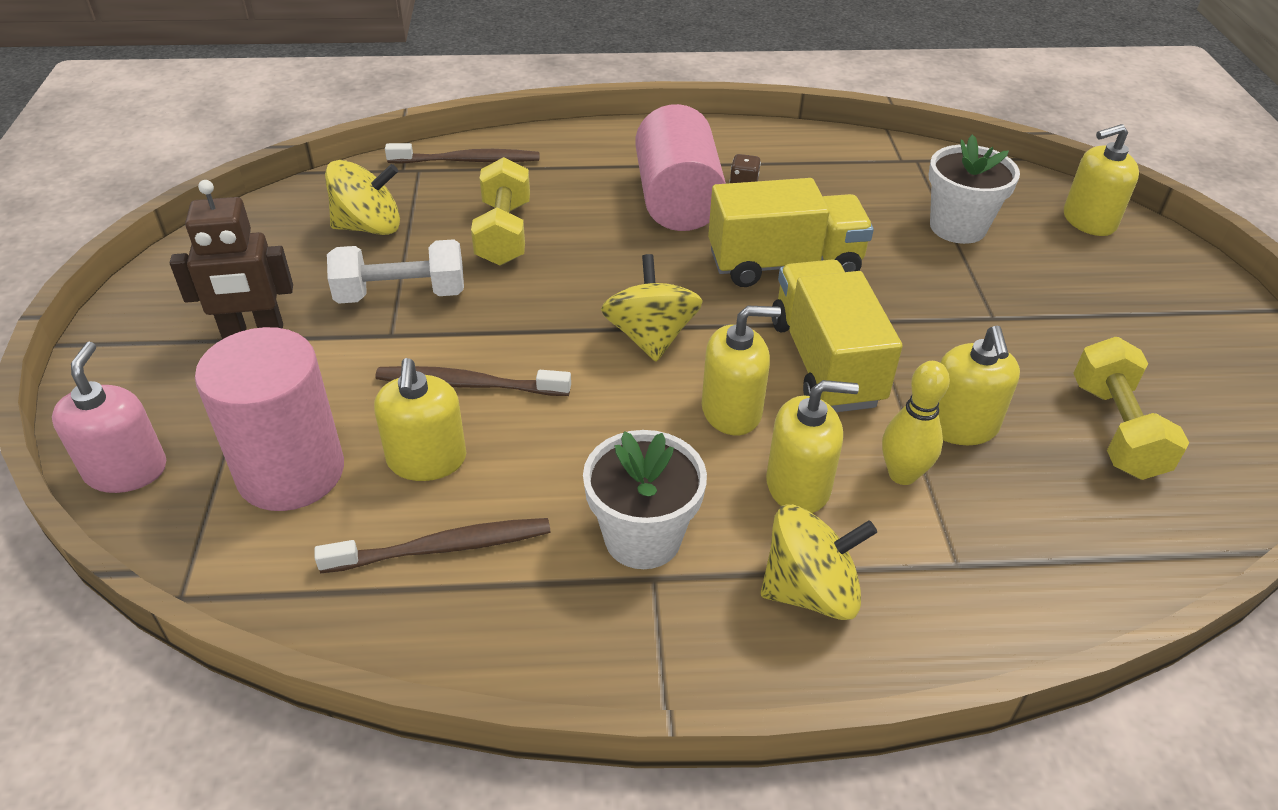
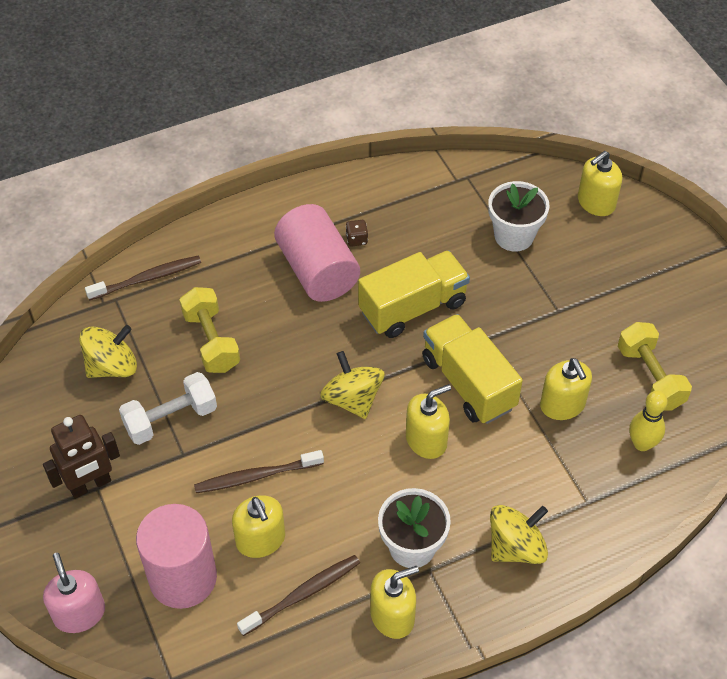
camera: 20 degrees left, 10 degrees up
yellow soap dispenser [766,380,859,513] -> yellow soap dispenser moved to [370,566,419,639]
yellow bowling pin [882,361,950,485] -> yellow bowling pin moved to [629,391,668,451]

